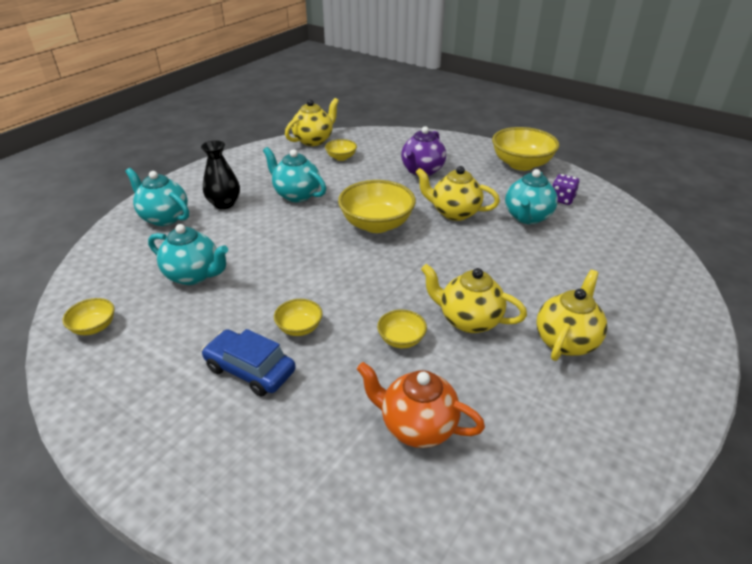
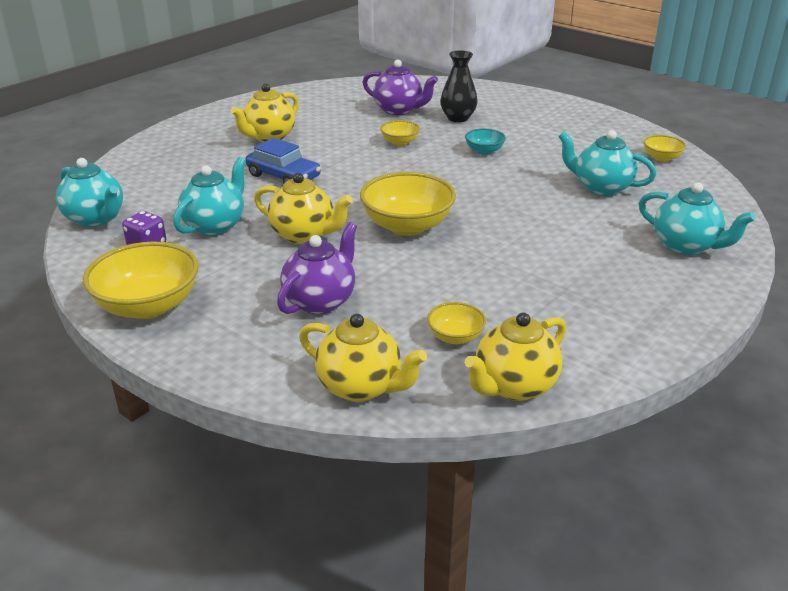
camera: 175 degrees left, 5 degrees down
black vase [201,140,240,209] -> black vase moved to [440,50,478,122]
blue car [202,329,296,396] -> blue car moved to [245,138,321,183]
turquoise teapot [263,147,326,202] -> turquoise teapot moved to [56,158,123,227]
yellow bowl [274,299,322,336] -> turquoise bowl [465,128,506,155]
orange teapot [357,362,485,448] -> purple teapot [362,60,438,115]
yellow teapot [421,264,527,333] -> yellow teapot moved to [299,313,427,402]

